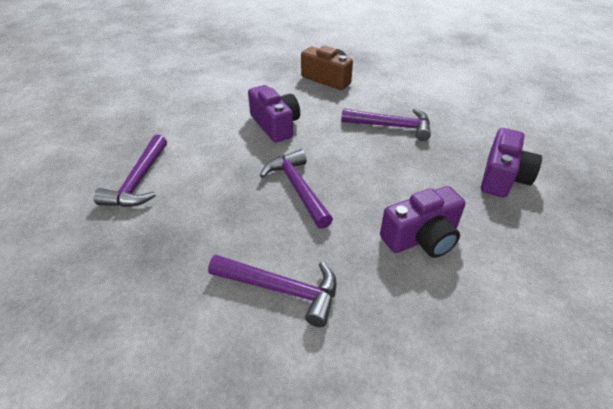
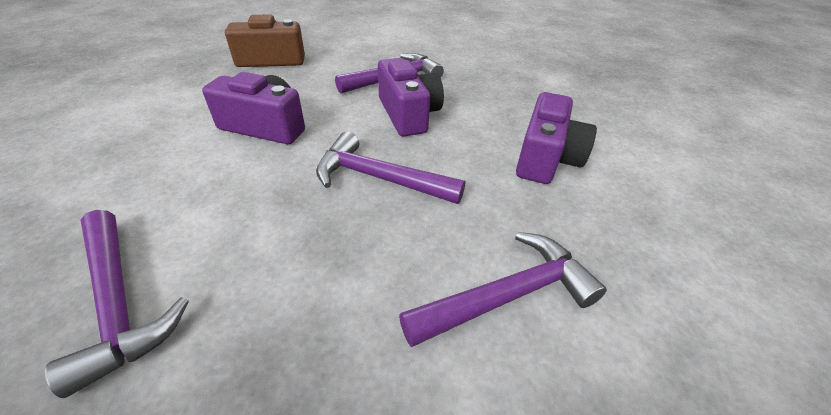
camera: 45 degrees left, 0 degrees up
purple camera [481,128,542,197] -> purple camera moved to [378,58,444,136]

